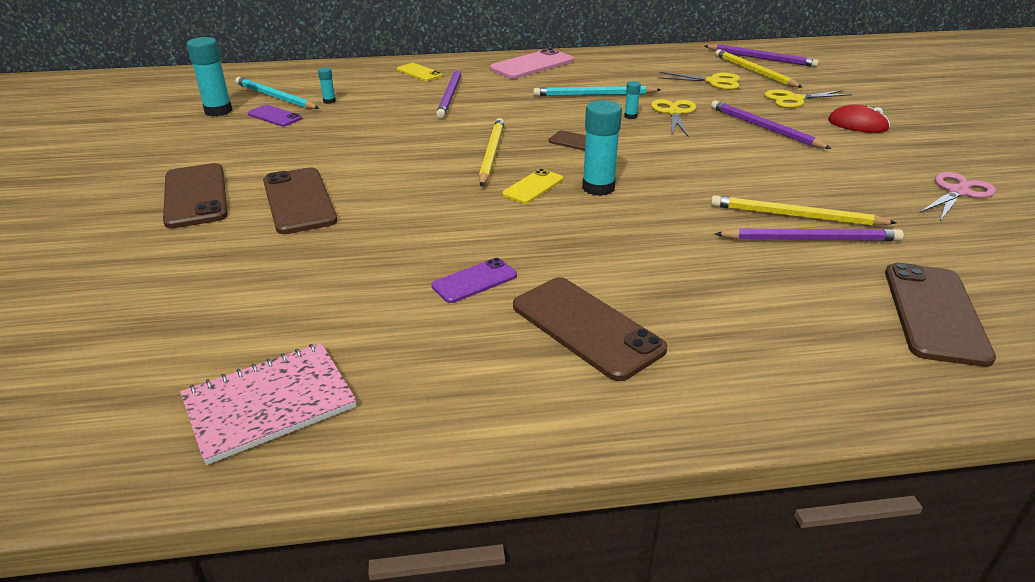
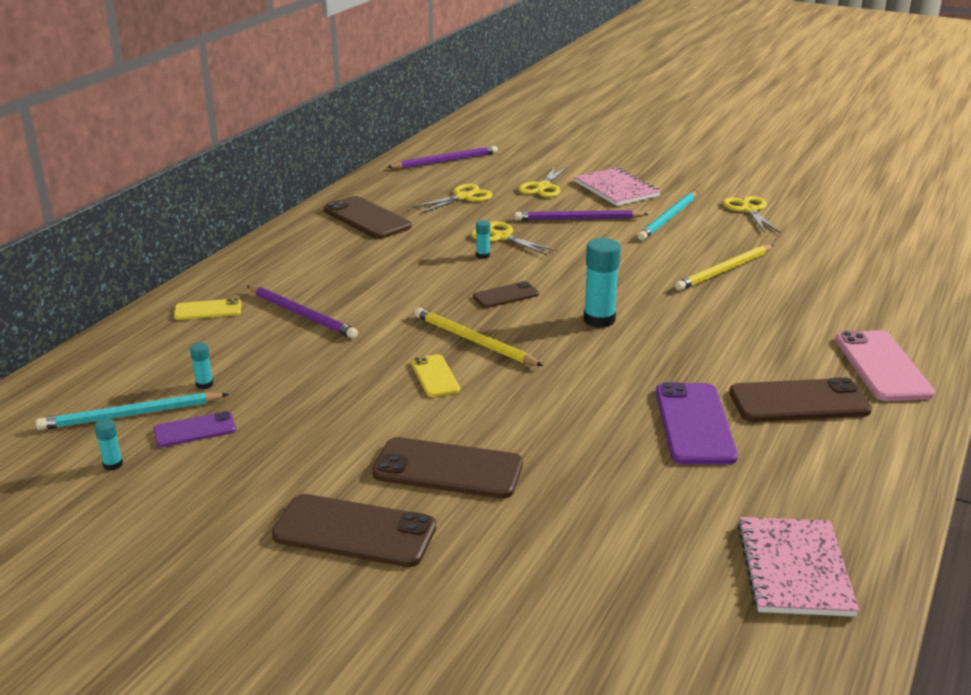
camera: 55 degrees left, 5 degrees down
turquoise glue stick [186,37,232,116] -> turquoise glue stick [94,419,123,471], size x0.48
purple phone [431,258,517,303] -> purple phone [656,382,738,464], size x1.75
pink phone [490,48,574,79] -> pink phone moved to [835,330,935,401]
yellow phone [502,169,563,204] -> yellow phone moved to [411,354,460,397]
turquoise pencil [533,86,661,96] -> turquoise pencil moved to [638,192,697,240]
purple pencil [714,228,904,241] -> none
yellow pencil [715,49,803,88] -> none
red mouse [828,105,890,133] -> pink notebook [574,167,661,206]
brown phone [885,263,996,367] -> brown phone moved to [324,196,412,239]
pink scissors [920,172,996,221] -> yellow scissors [723,196,780,233]

